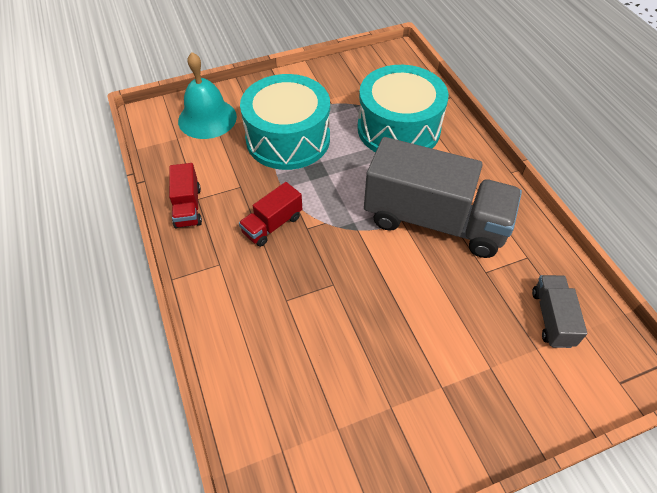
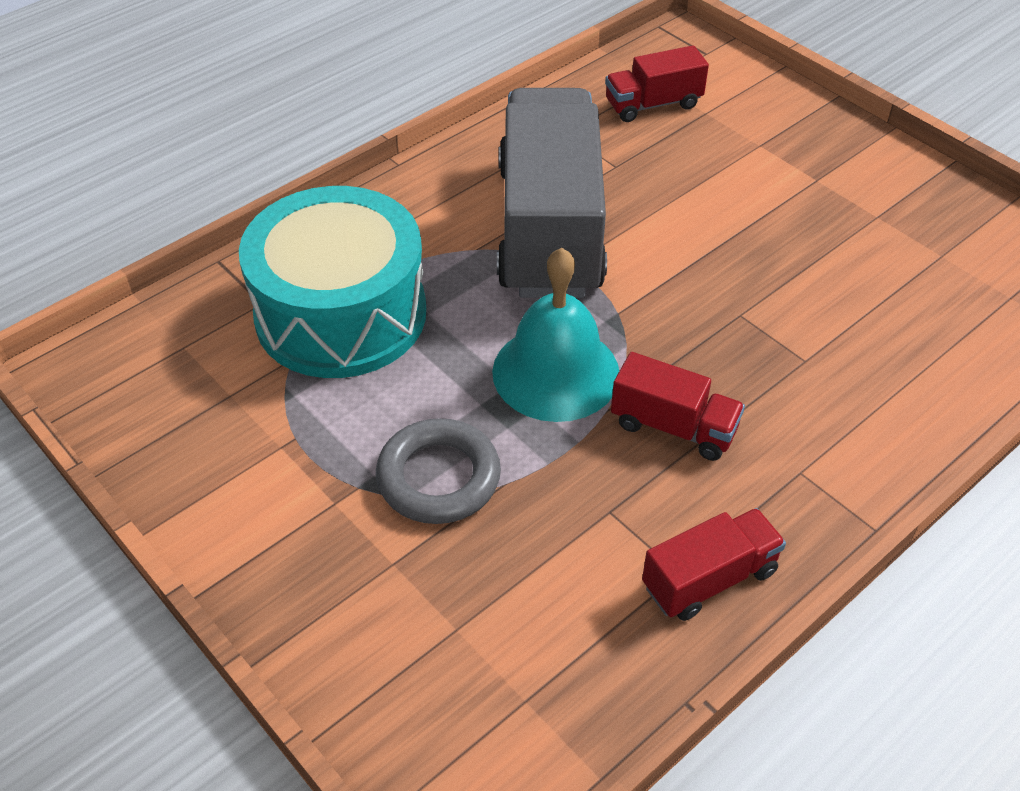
camera: 110 degrees left, 5 degrees down
turquoise bell [178,52,237,139] -> turquoise bell moved to [492,247,619,422]
turquoise drum [240,74,330,170] -> grey ring [376,418,501,524]
grey truck [532,275,587,348] -> red truck [605,45,709,122]

